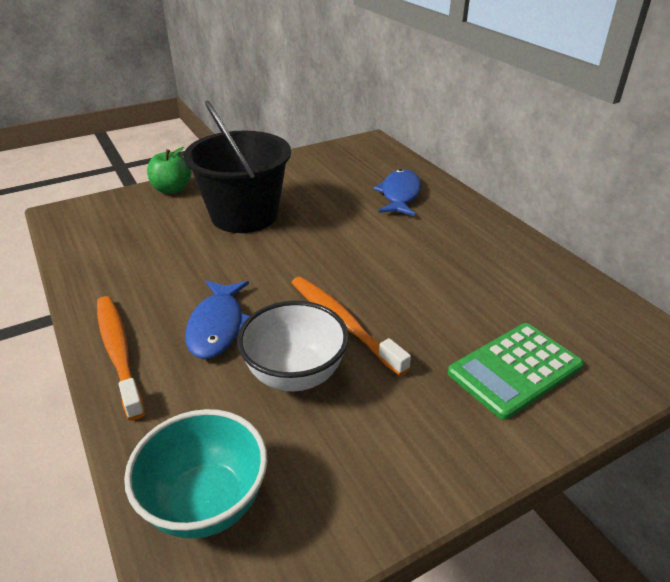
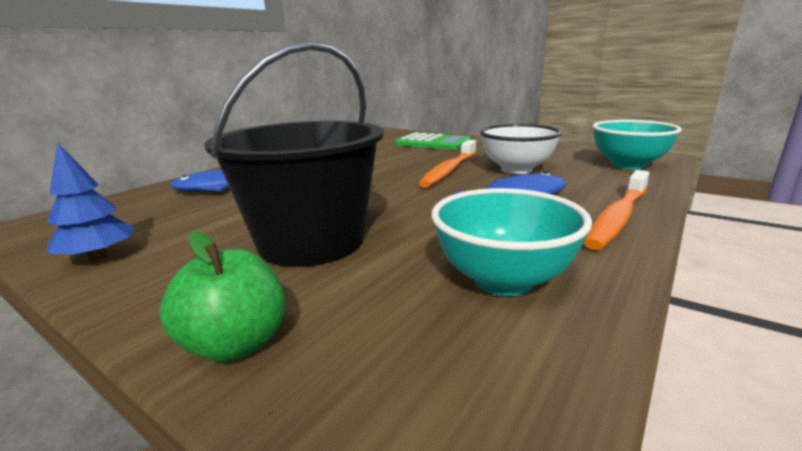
camera: 115 degrees left, 15 degrees down
none -> blue tree [47,143,134,261]
none -> turquoise bowl [431,188,592,296]

